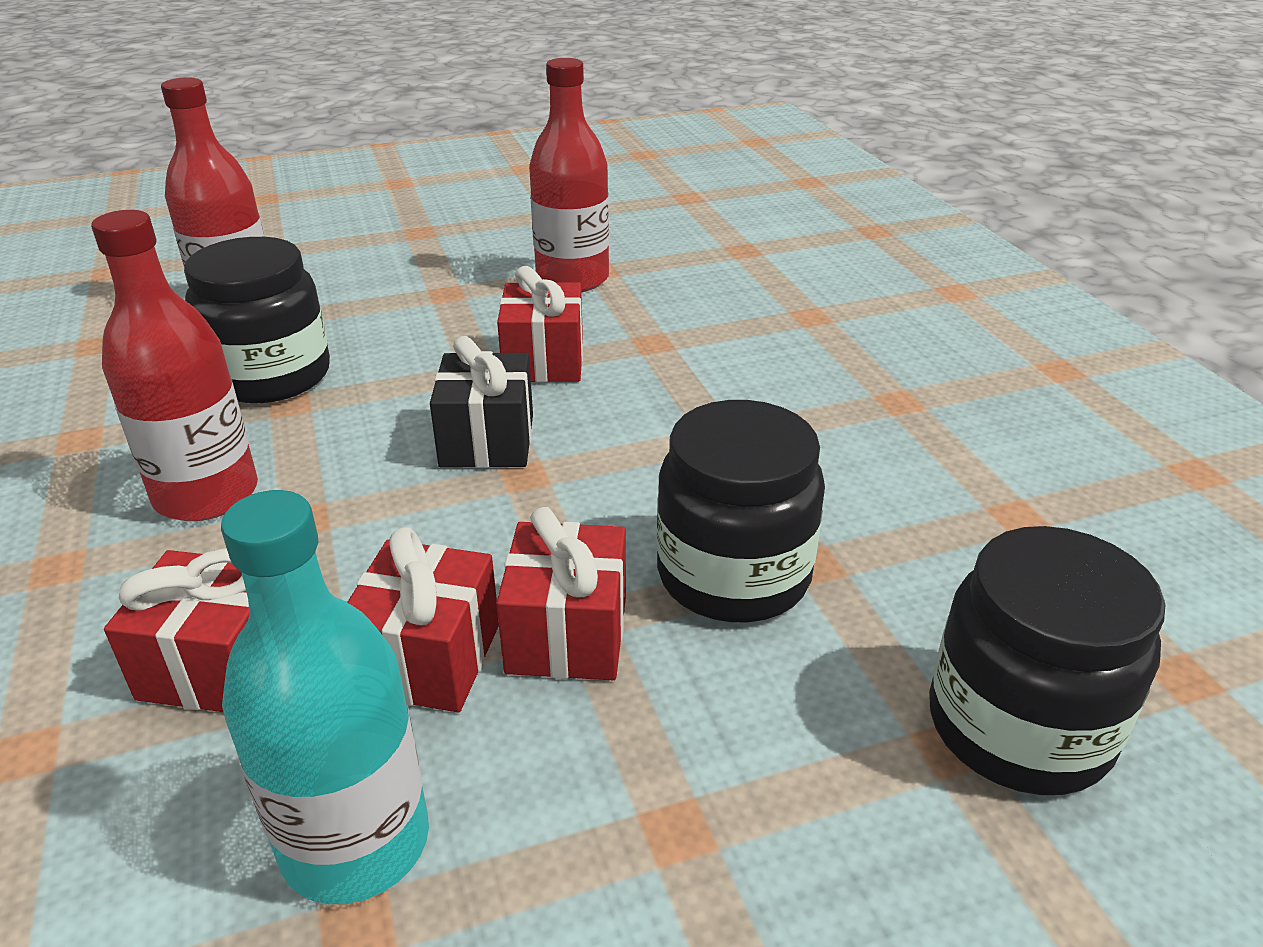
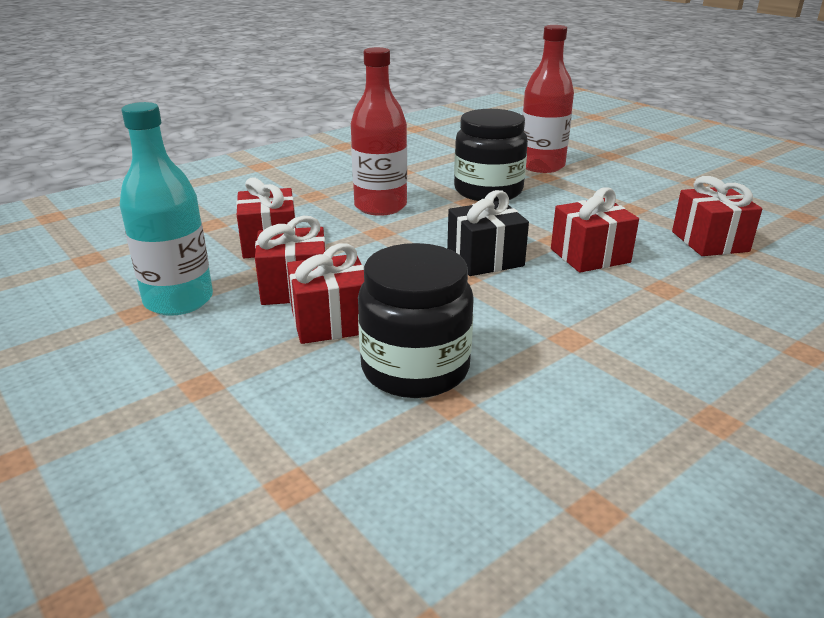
camera: 70 degrees right, 5 degrees down
red bottle [529,58,609,292] -> red gift [672,176,762,256]
black jar [929,526,1165,795] -> none

